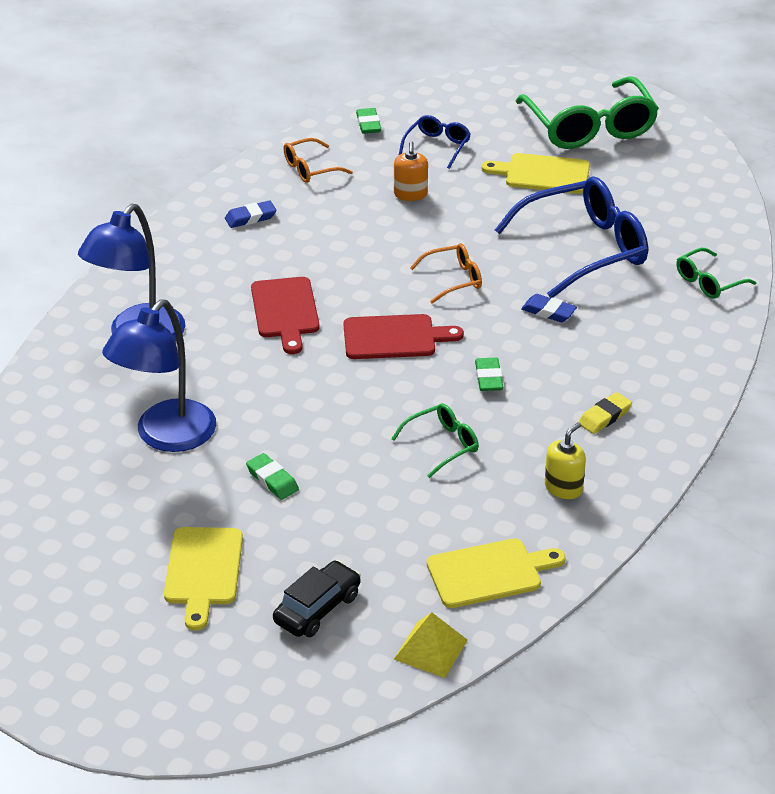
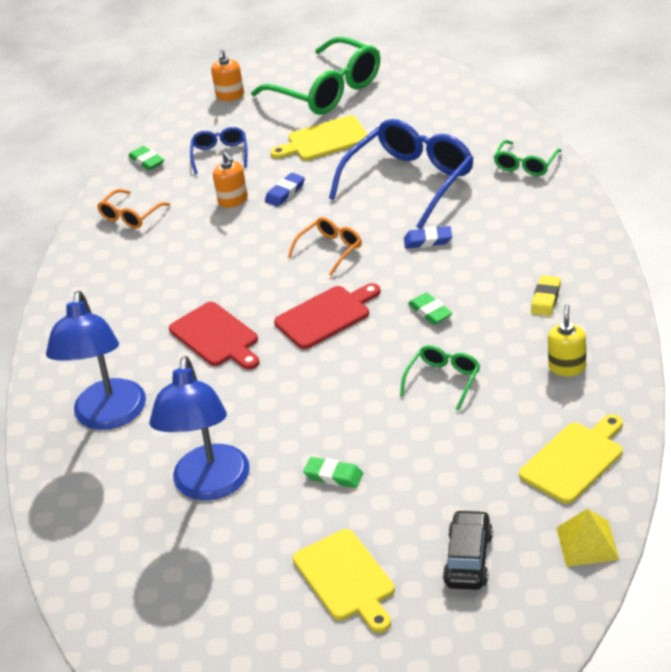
camera: 25 degrees left, 0 degrees up
blue eraser [225,200,277,228] -> blue eraser moved to [265,173,305,207]
none -> orange soap dispenser [211,49,244,101]

